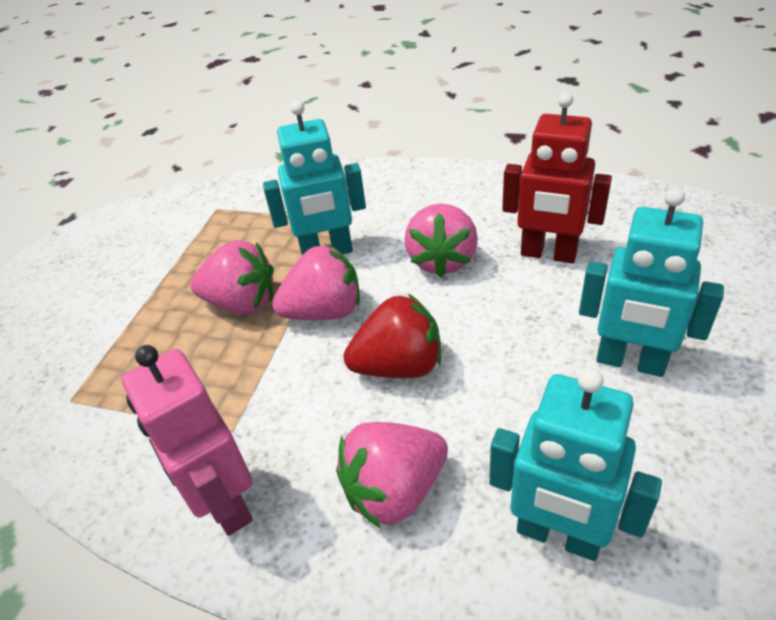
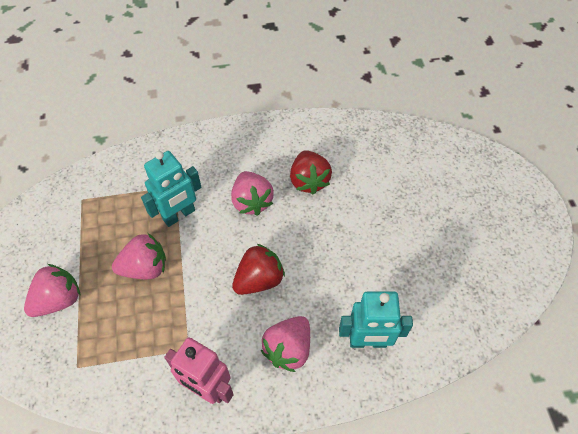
camera: 30 degrees left, 15 degrees up
pink strawberry [272,245,360,320] -> pink strawberry moved to [24,264,81,317]
red robot [502,92,612,264] -> red strawberry [290,150,332,194]
turquoise robot [579,188,724,377] -> none

